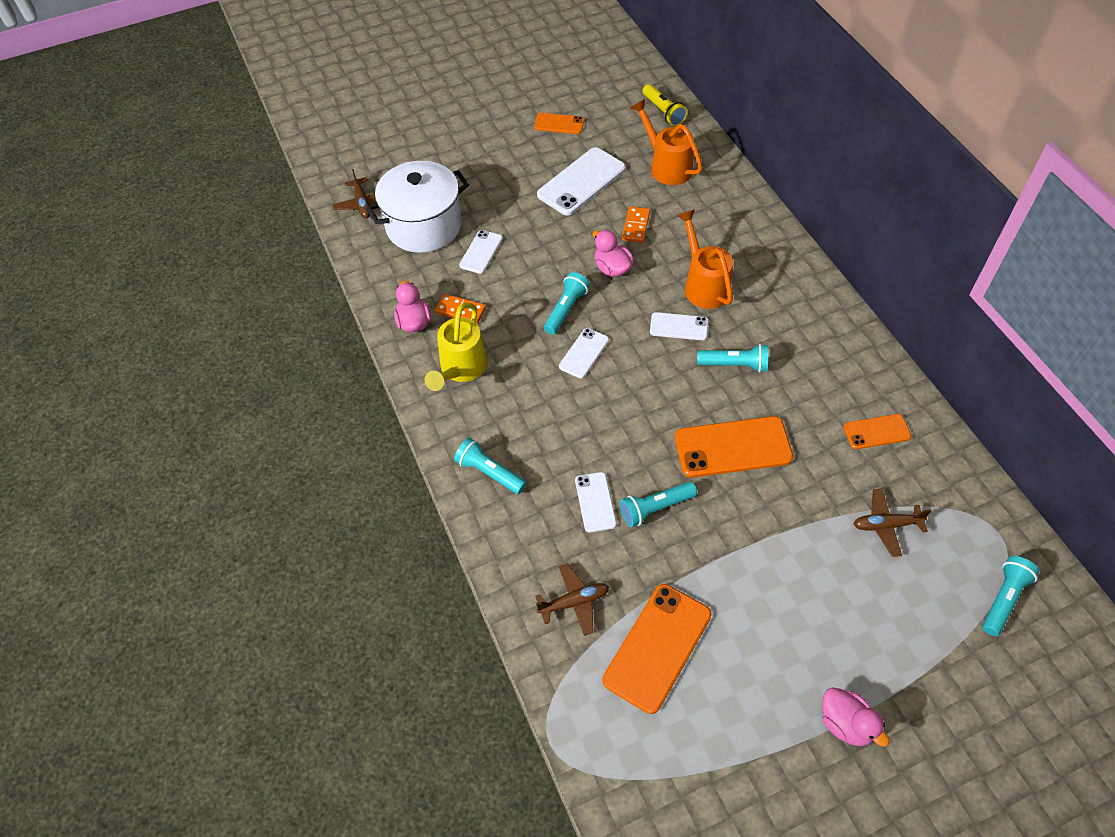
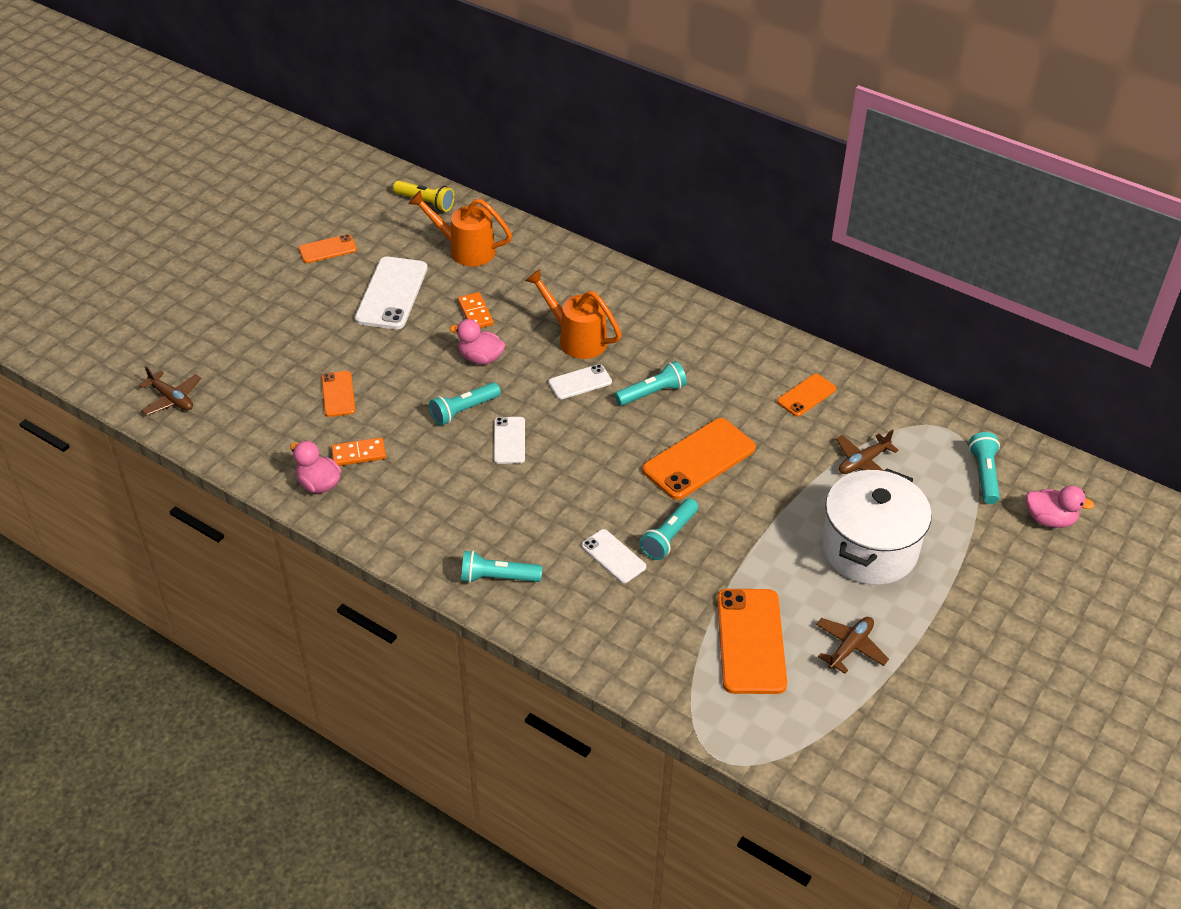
camera: 35 degrees left, 10 degrees down
white pot [366,161,469,253] -> white pot moved to [822,468,932,585]
yellow watering can [424,302,488,391] -> none
white phone [459,230,503,274] -> orange phone [321,371,356,417]
brown plane [535,563,609,636] -> brown plane moved to [816,617,889,674]
turquoise flashlight [544,272,590,335] -> turquoise flashlight turned 120 degrees counterclockwise [429,382,501,426]
pink duck [822,687,890,747] -> pink duck moved to [1026,486,1095,528]

